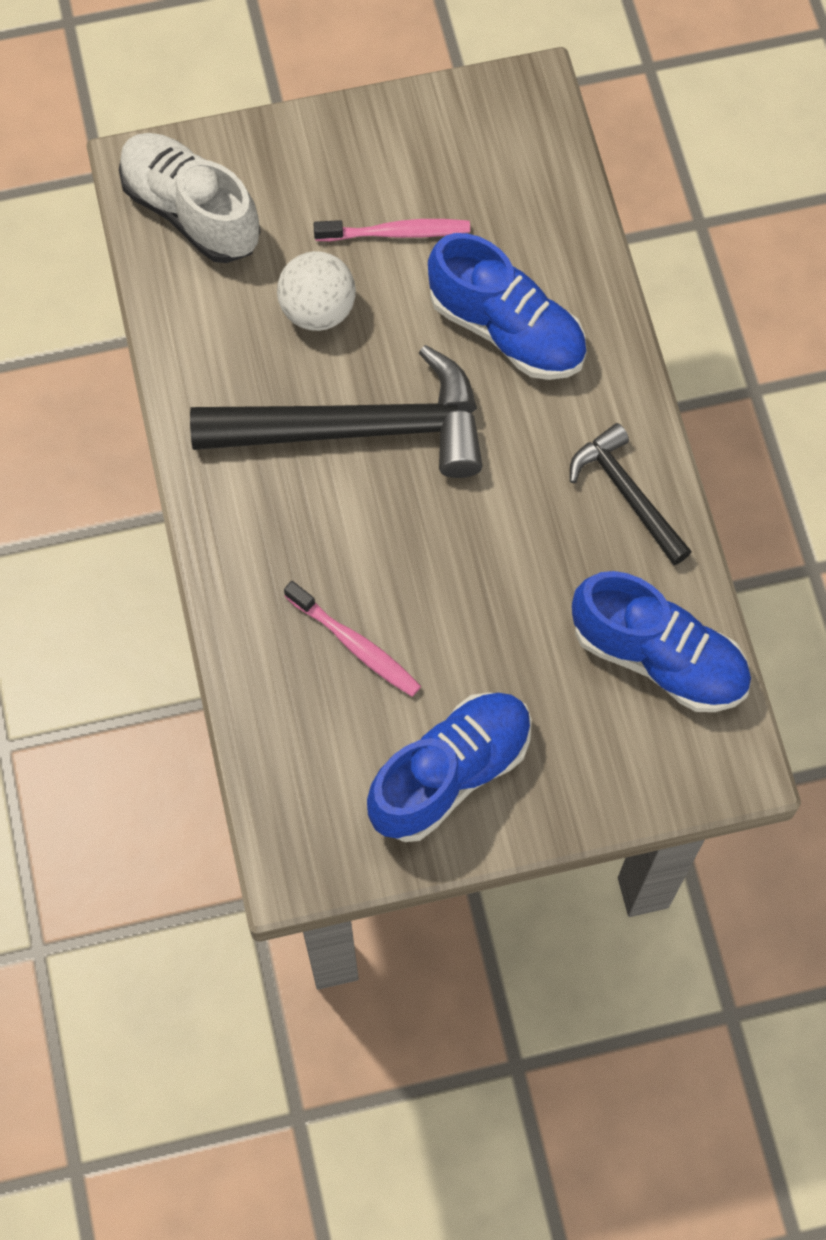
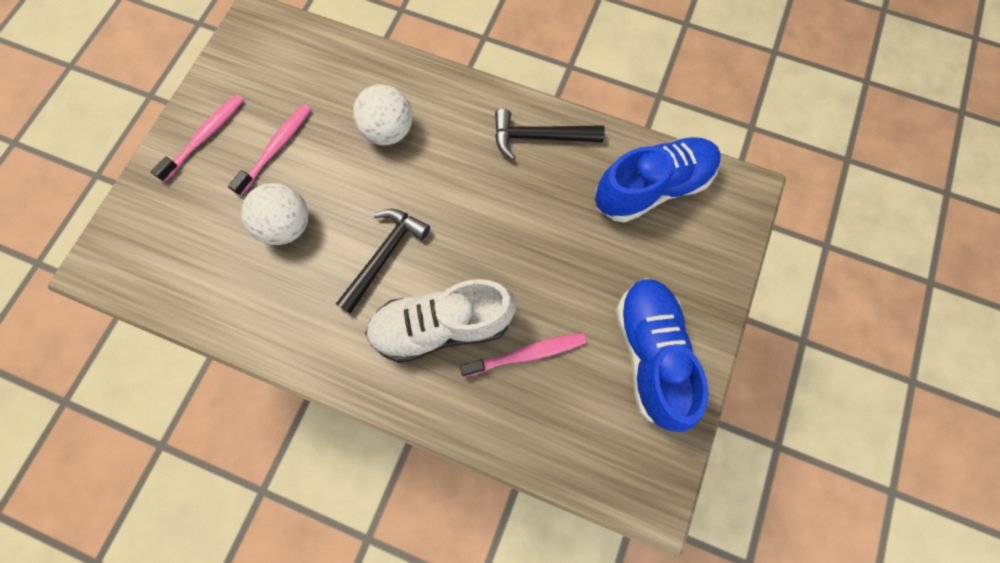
camera: 55 degrees left, 5 degrees up
white shoe [119,133,260,263] -> white shoe moved to [365,279,516,363]
black hammer [190,345,483,478] -> black hammer [336,209,430,314], size x0.54
blue shoe [428,233,587,380] -> white ball [353,84,412,145]
none -> pink toothbrush [151,94,244,182]

